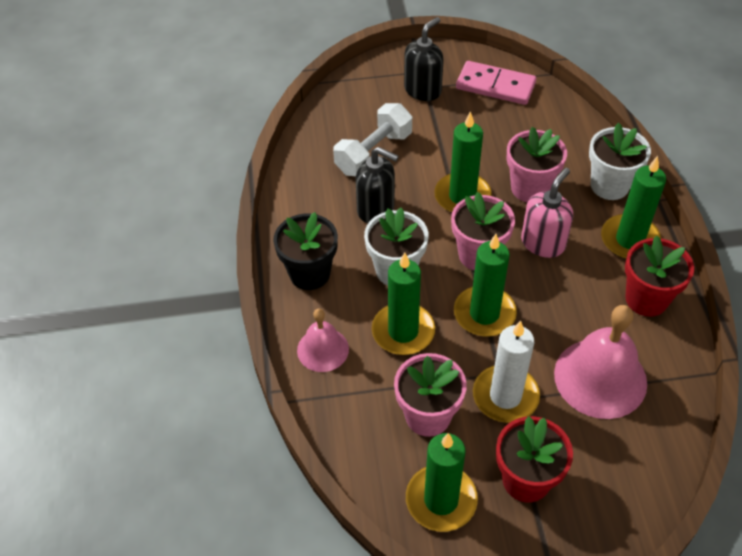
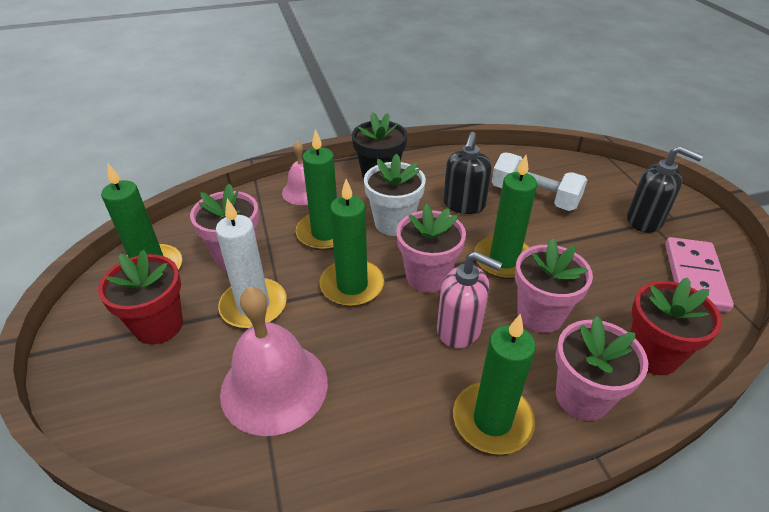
camera: 80 degrees right, 10 degrees down
white flower pot [589,123,651,200] -> pink flower pot [556,316,648,421]
red flower pot [625,235,694,317] -> red flower pot moved to [631,277,722,375]

